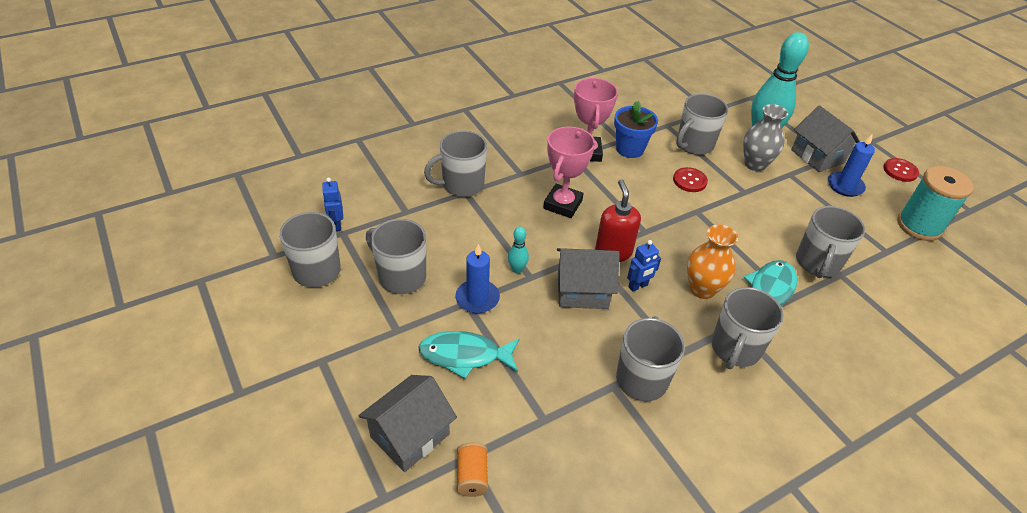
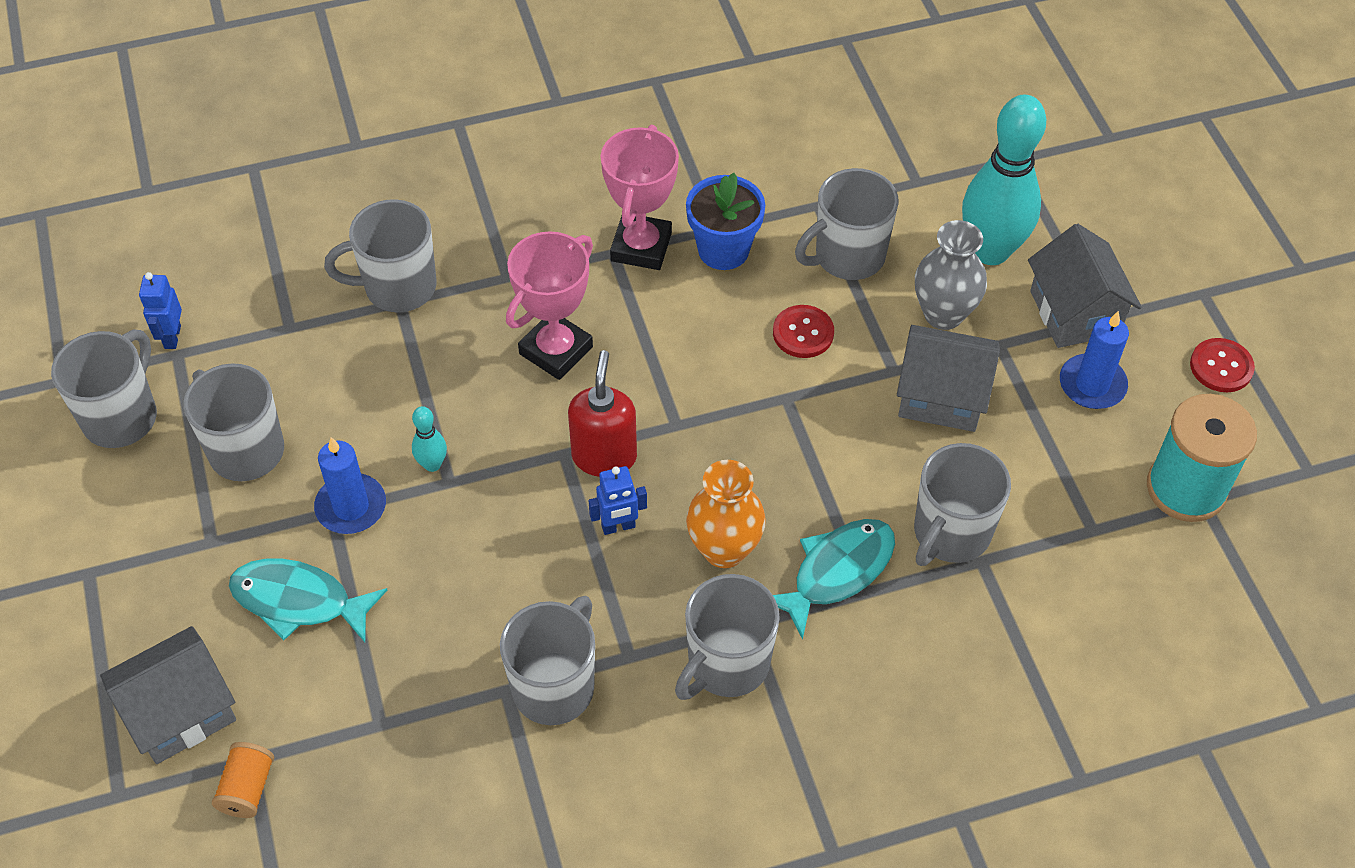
camera: 15 degrees right, 10 degrees up
grey house [557,248,619,309] -> grey house moved to [897,325,1000,432]

